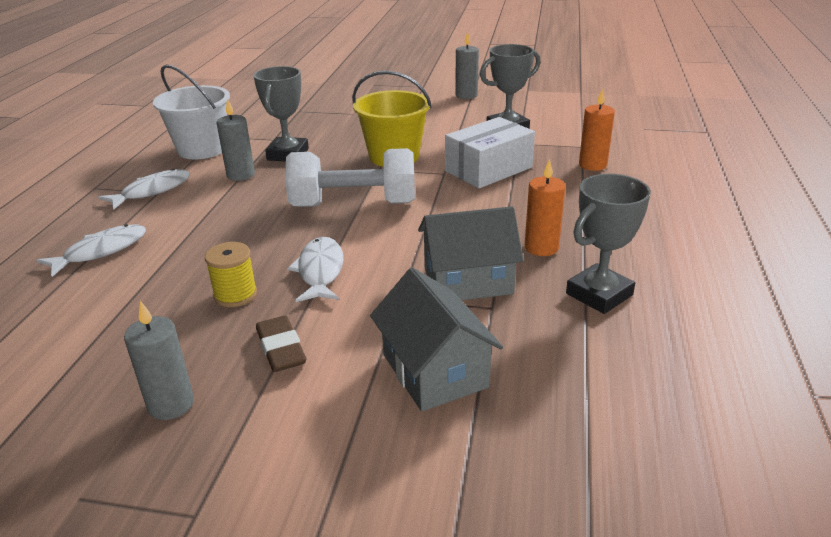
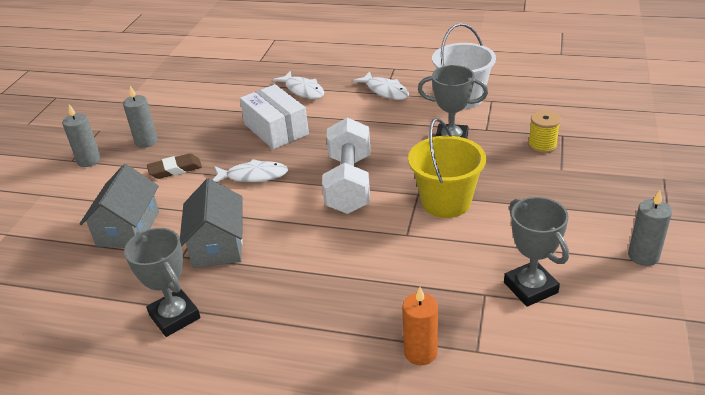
camera: 95 degrees right, 5 degrees up
yellow spool [205,242,257,307] -> yellow spool moved to [528,110,561,153]
grey candle [217,99,255,181] -> grey candle moved to [62,104,101,167]
grey house [370,268,503,411] -> grey house turned 60 degrees counterclockwise [79,164,159,248]
white box [445,117,535,188] -> white box moved to [240,84,309,149]
orange candle [525,159,566,256] -> none

